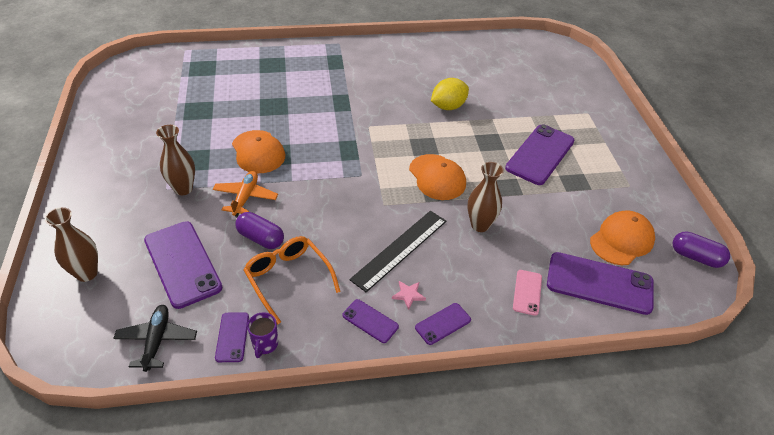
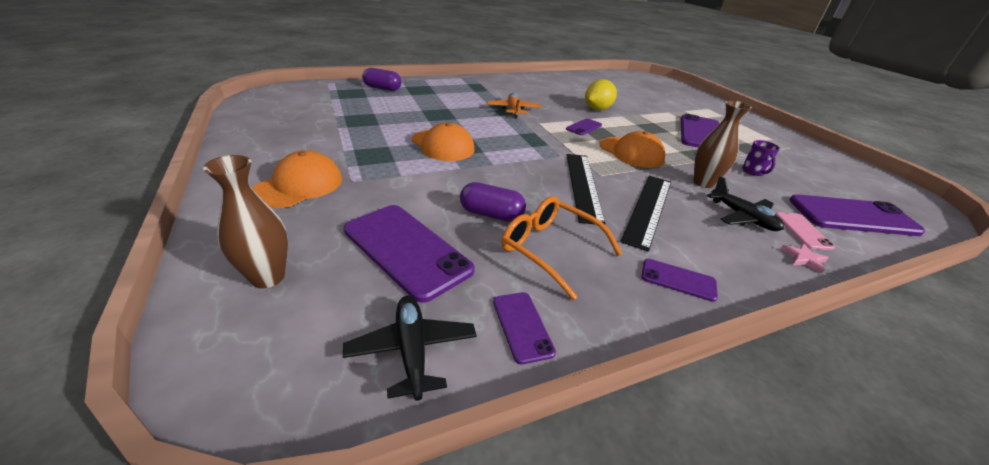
camera: 15 degrees left, 10 degrees down
brown vase [156,125,195,195] -> none
orange plane [213,171,278,217] -> orange plane moved to [487,92,541,119]
purple mug [247,312,278,358] -> purple mug moved to [742,140,780,176]
pink star [392,281,426,310] -> pink star moved to [781,243,828,274]
purple phone [415,303,471,345] -> purple phone moved to [566,118,602,135]
orange cap [590,211,655,265] -> orange cap moved to [252,150,342,208]
purple capsule [673,232,730,268] -> purple capsule moved to [362,68,401,91]
none -> black ruler [567,154,606,225]
none -> black plane [707,176,784,231]

